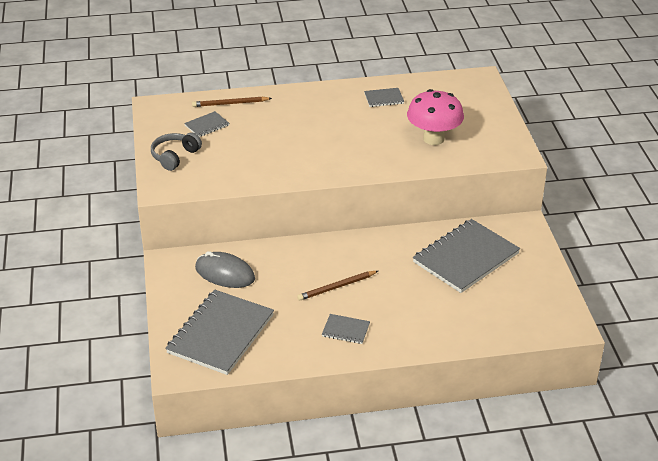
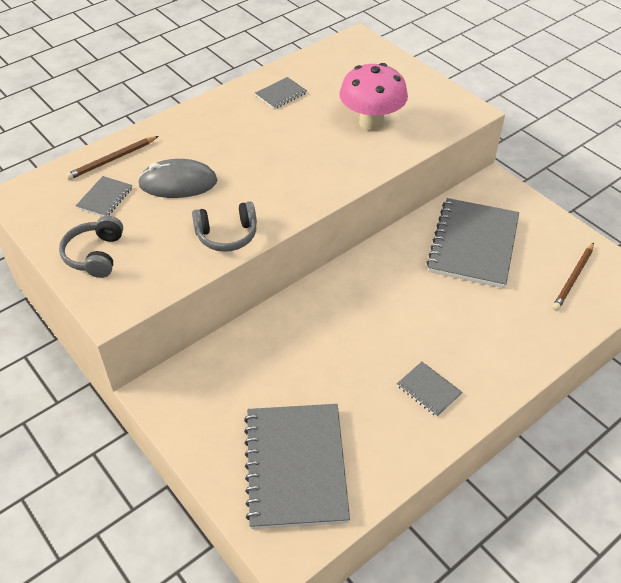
camera: 30 degrees left, 10 degrees up
grey mouse [195,251,255,288] -> grey mouse moved to [138,159,217,198]
brown pencil [297,271,378,301] -> brown pencil moved to [552,243,594,311]
grey notebook [322,314,370,344] -> grey notebook turned 60 degrees clockwise [397,362,462,417]
none -> grey headphones [192,201,257,252]

